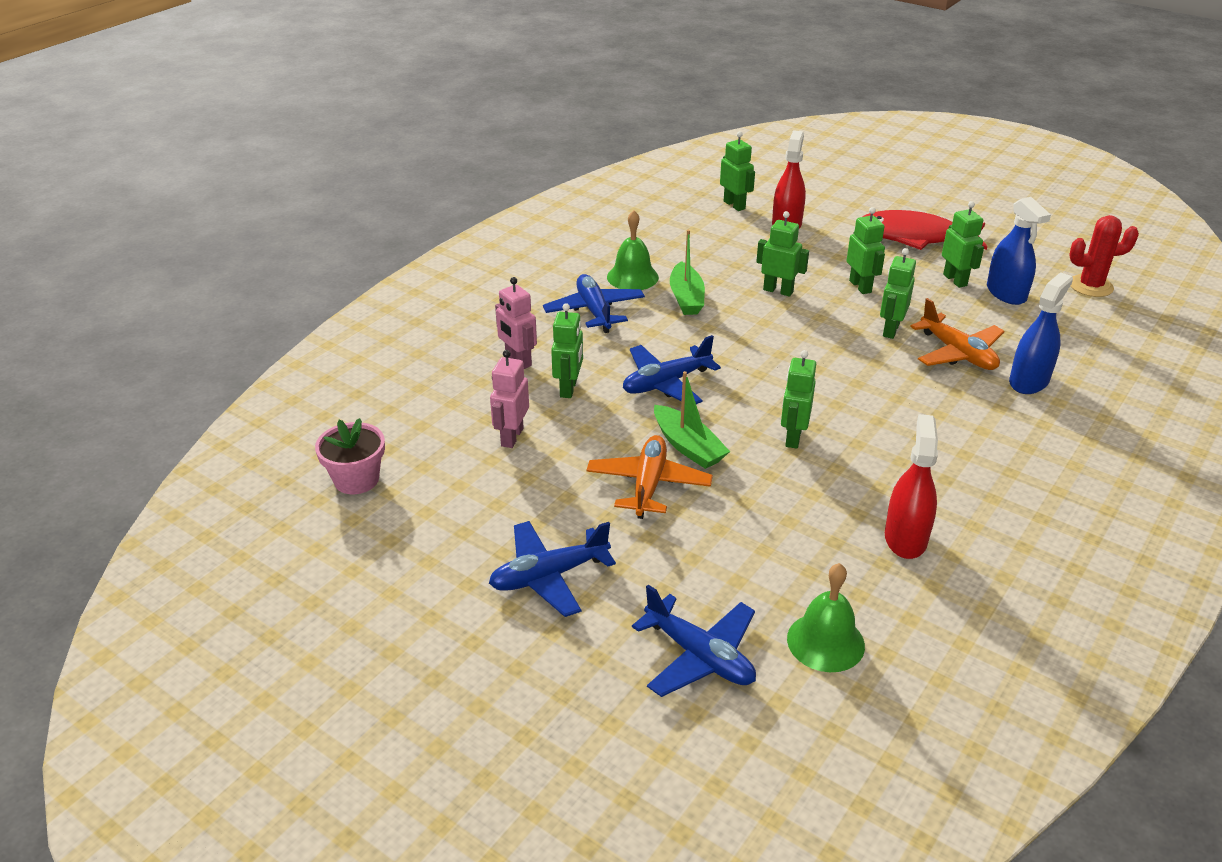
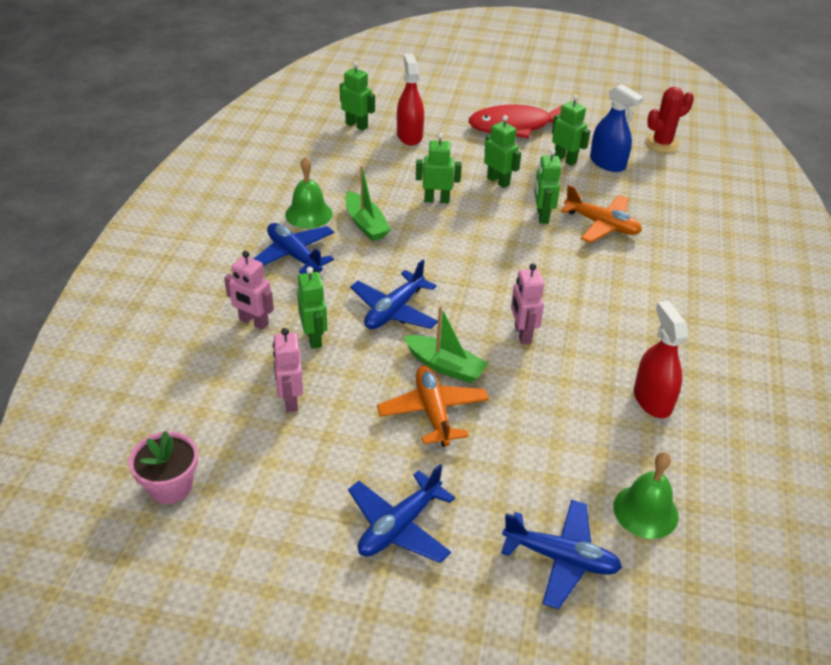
camera: 25 degrees left, 5 degrees up
green robot [781,350,816,449] -> pink robot [511,263,544,344]
blue spray bottle [1009,272,1073,394] -> none

